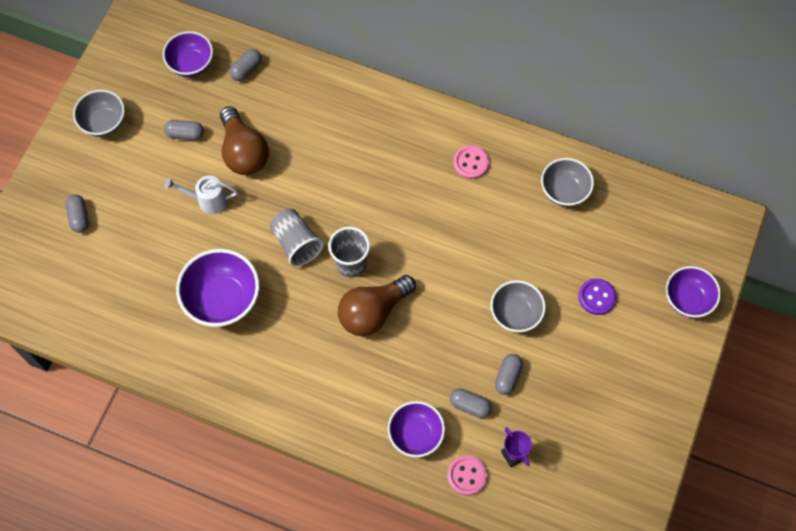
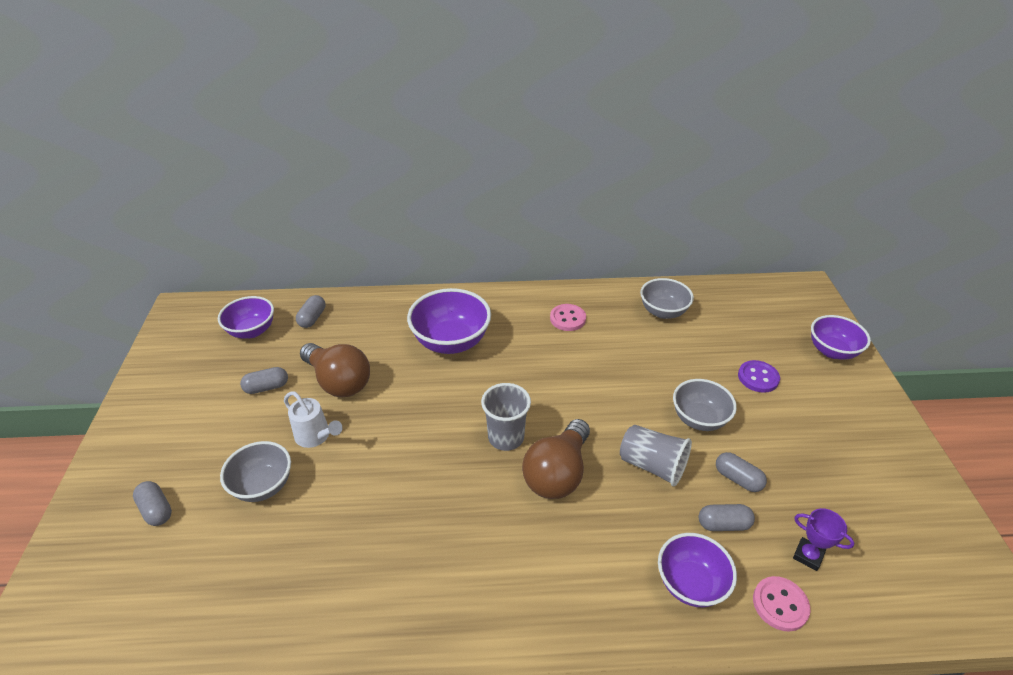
camera: 25 degrees left, 25 degrees down
grey bowl [73,90,125,137] -> grey bowl moved to [220,441,291,502]
white watering can [165,176,238,214] -> white watering can turned 120 degrees counterclockwise [284,391,342,448]
purple bowl [176,249,260,327] -> purple bowl moved to [407,288,491,354]
grey cup [270,209,324,266] -> grey cup moved to [620,425,692,486]
grey capsule [495,354,523,395] -> grey capsule turned 45 degrees counterclockwise [716,452,767,492]

